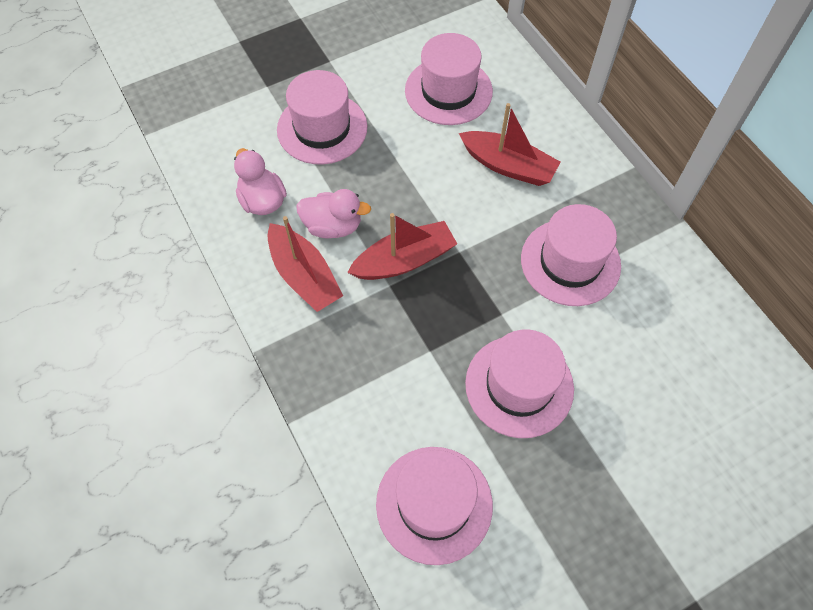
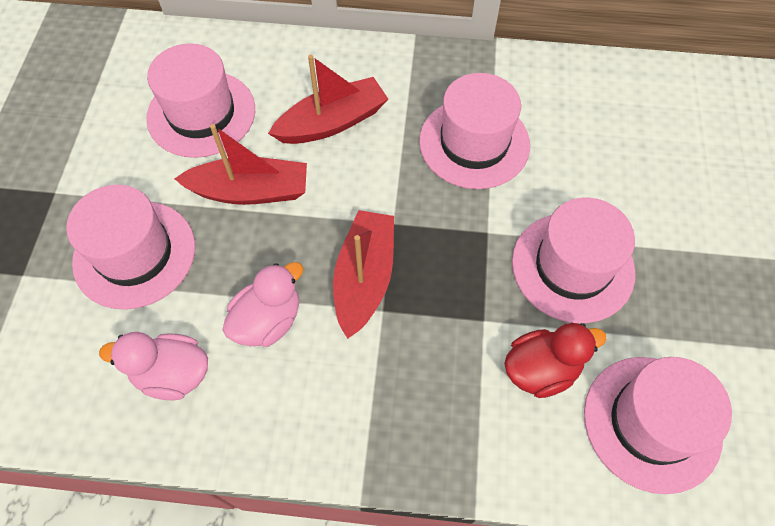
camera: 55 degrees left, 0 degrees up
red boat [267,216,343,312] -> red boat moved to [174,124,307,205]
none -> red duck [504,323,607,398]

